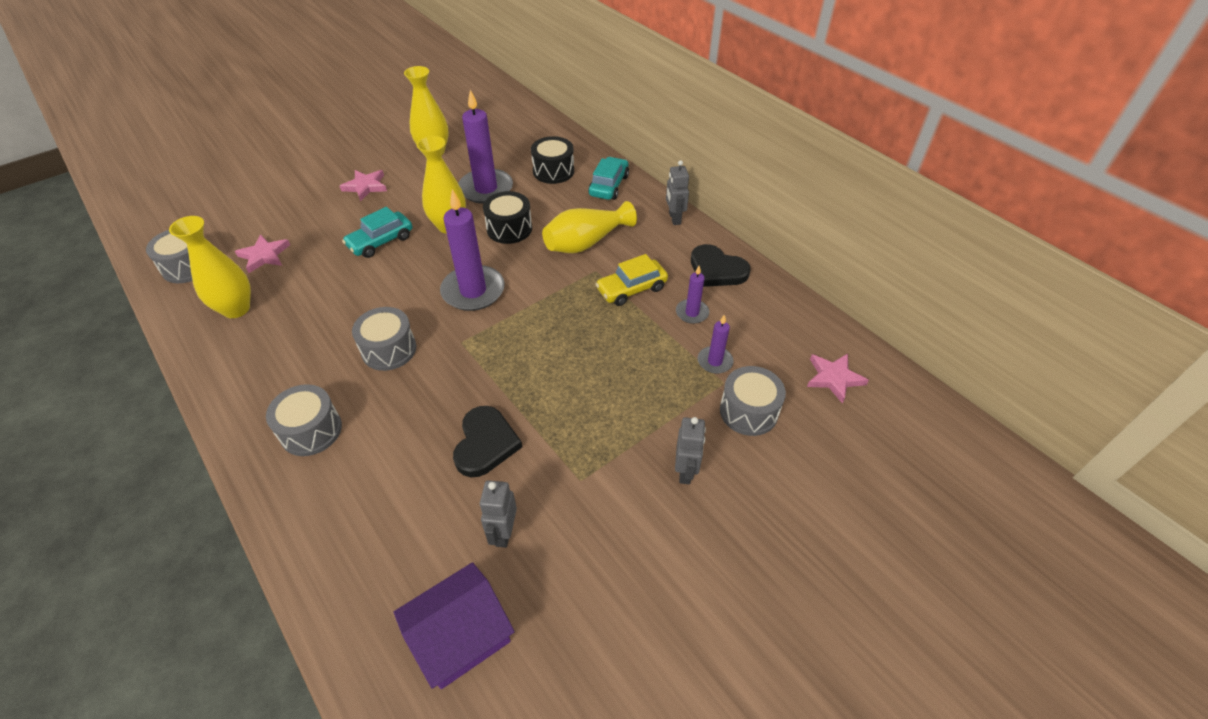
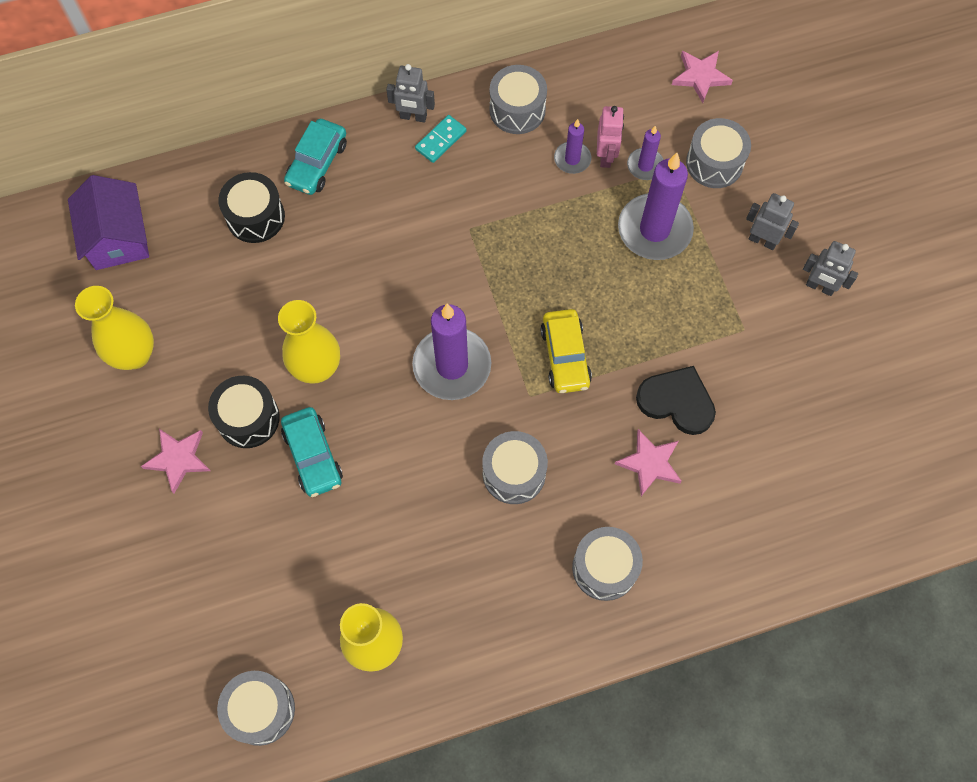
camera: 70 degrees left, 20 degrees up
pink star [235,234,290,273] -> pink star moved to [615,429,682,496]
purple house [394,562,515,689] -> purple house moved to [68,175,149,270]
purple candle [458,90,513,204] -> purple candle moved to [618,153,694,260]
grey robot [480,480,517,548] -> grey robot moved to [803,241,858,296]
black drum [483,191,532,244] -> black drum moved to [208,376,280,448]
yellow vase [542,201,637,253] -> none
turquoise car [588,157,629,200] -> turquoise car turned 105 degrees counterclockwise [284,119,347,195]
yellow car [595,254,668,306] -> yellow car moved to [540,309,592,393]
black heart [691,244,751,287] -> grey drum [489,65,547,134]
none -> turquoise domino [415,115,467,163]
none -> pink robot [597,106,624,168]

